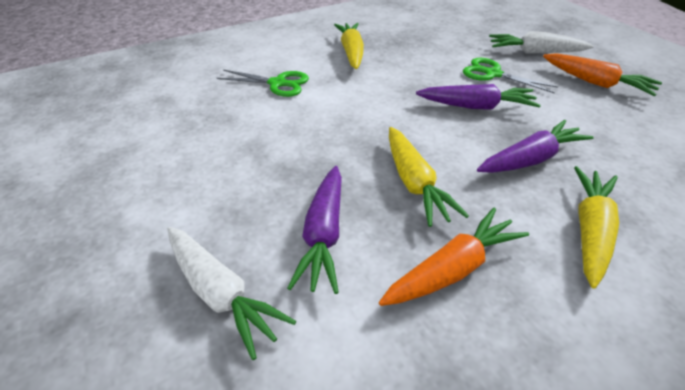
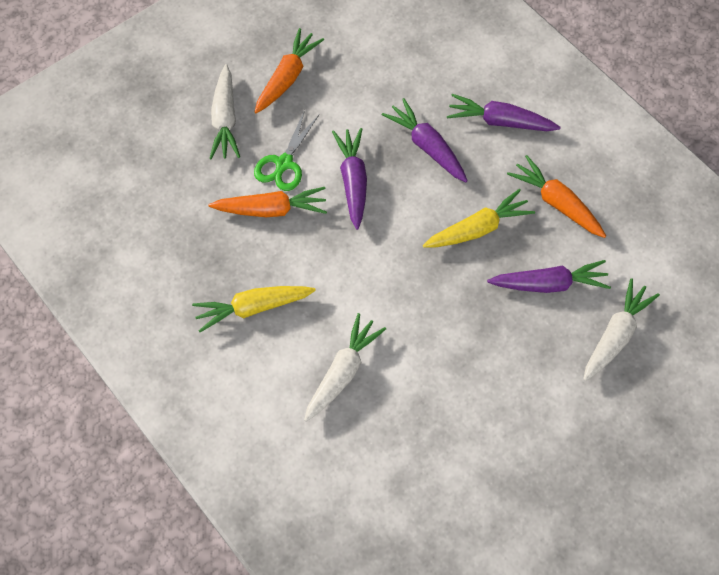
camera: 100 degrees left, 20 degrees up
green scissors [217,70,309,97] -> white carrot [304,313,386,422]
yellow carrot [574,166,619,289] -> purple carrot [447,94,561,131]
none -> orange carrot [209,187,327,217]

